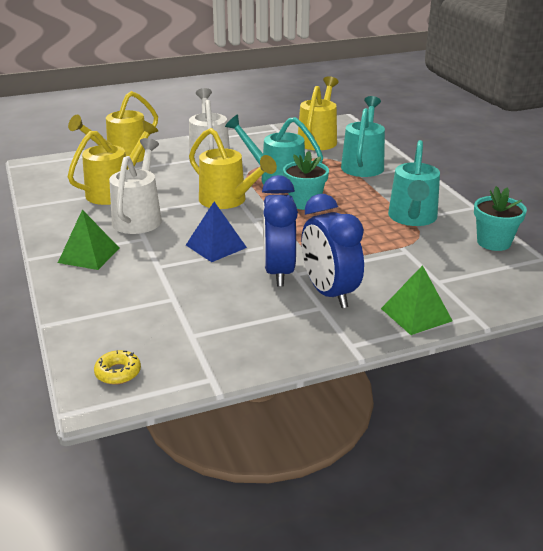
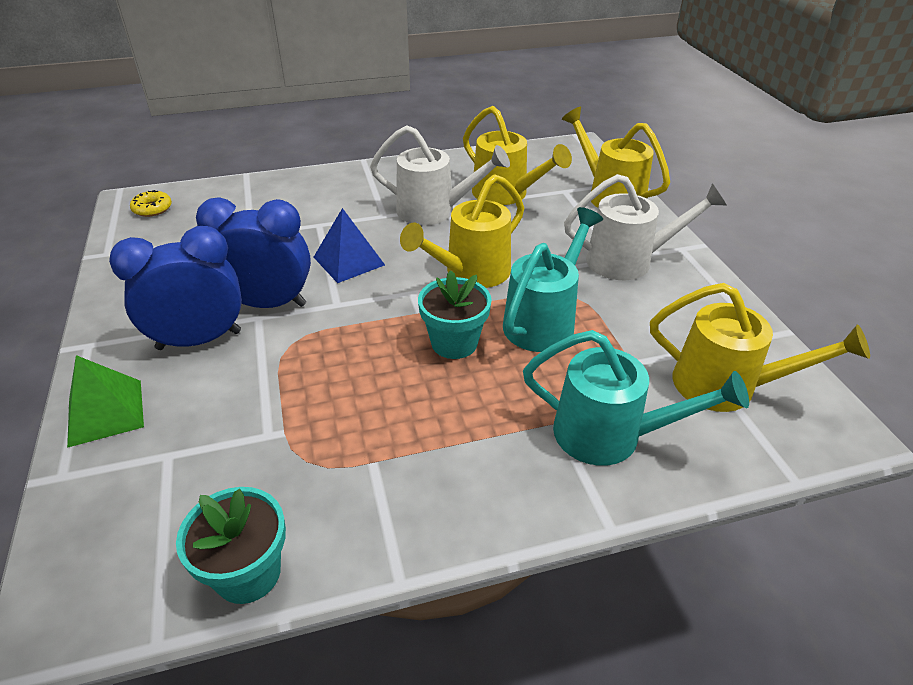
camera: 95 degrees right, 10 degrees up
green pyramid [58,210,119,270] -> none
turquoise watering can [388,140,440,226] -> none

